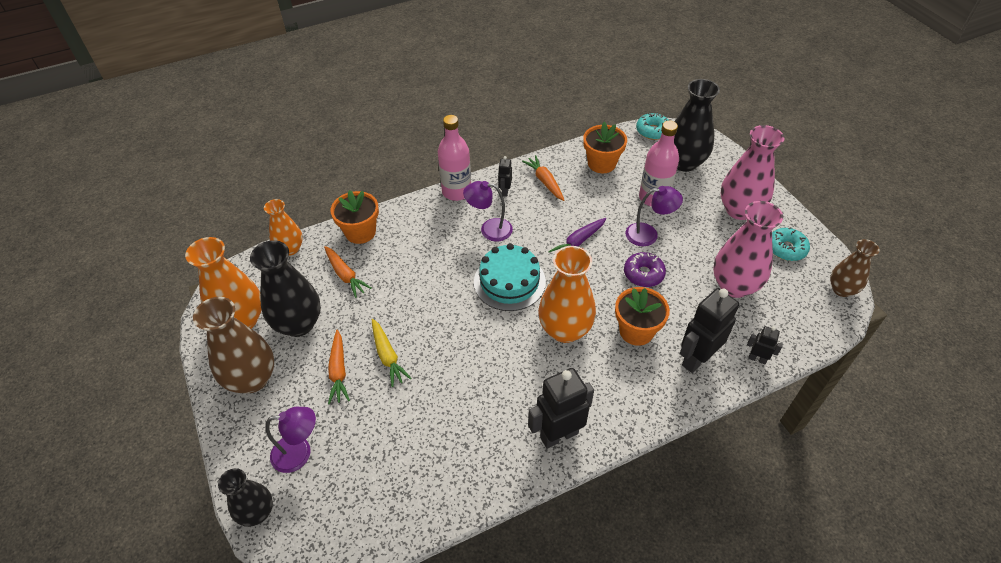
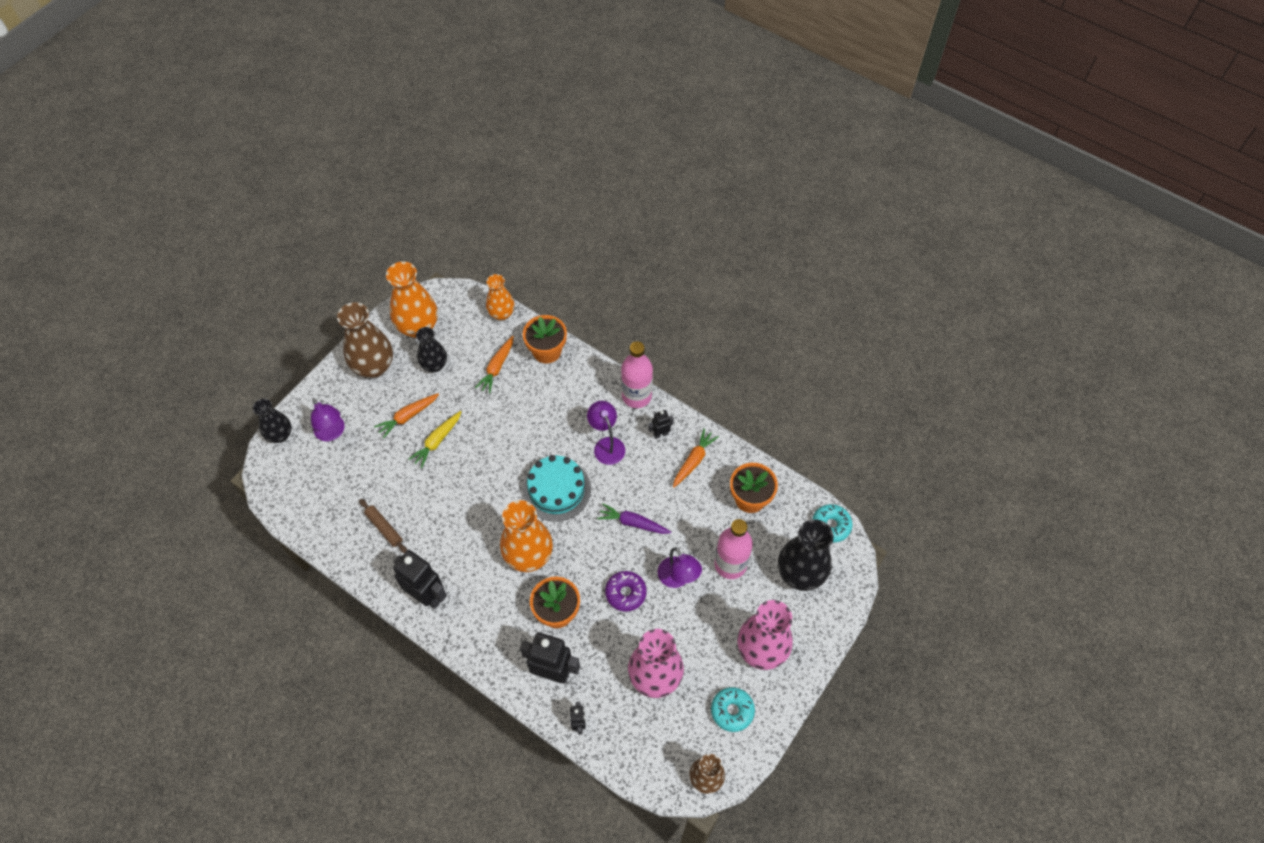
camera: 60 degrees right, 10 degrees up
black vase [250,240,321,337] -> black vase [416,327,447,372], size x0.62
none -> brown rolling pin [359,499,407,553]

